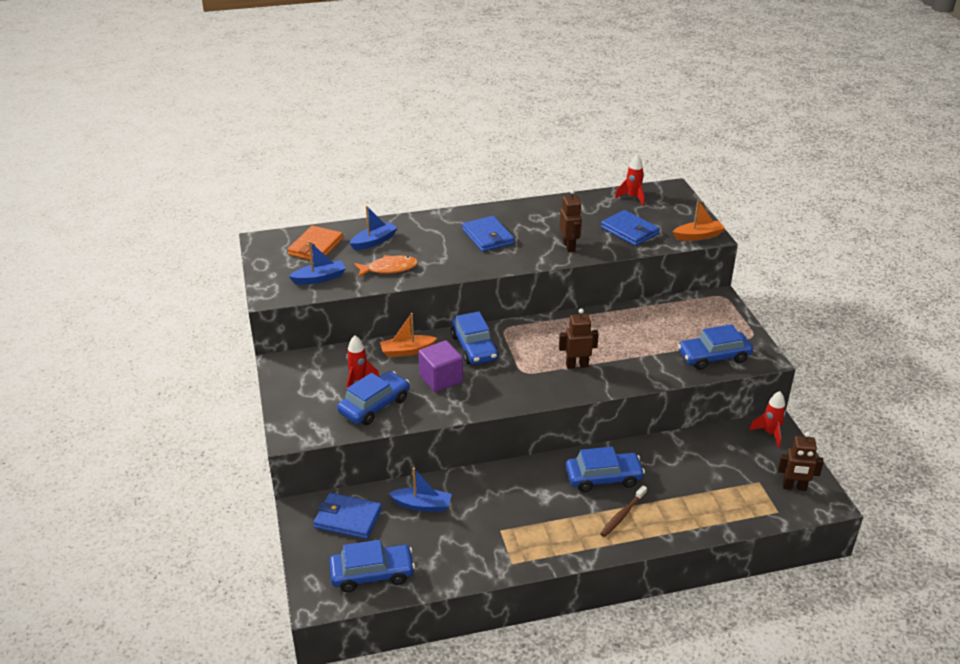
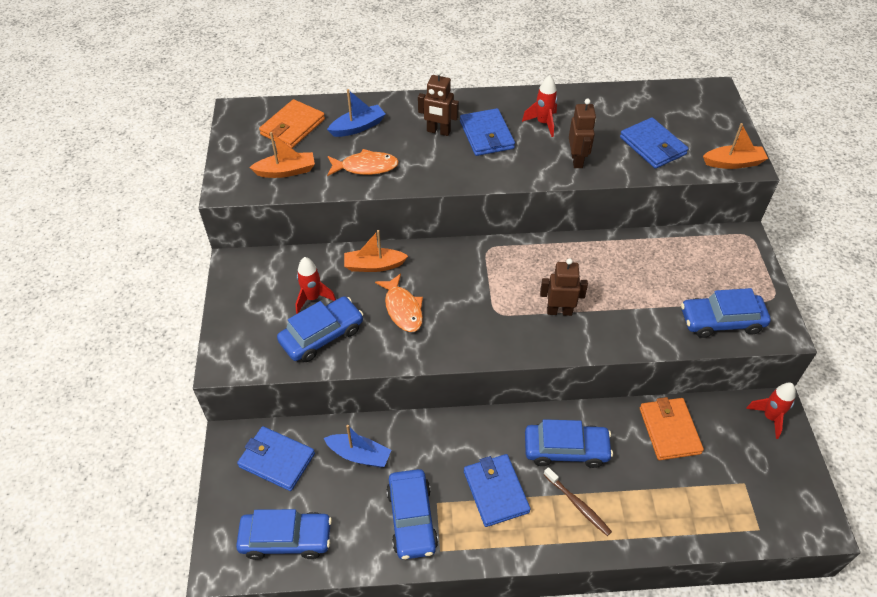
camera: 10 degrees right, 15 degrees up
blue boat [289,241,346,285] -> orange boat [249,132,315,178]
purple cube [418,340,463,392] -> orange fish [375,273,423,332]
blue car [451,311,499,365] -> blue car moved to [386,469,438,560]
brown toothbrush [600,486,647,537] -> brown toothbrush turned 90 degrees counterclockwise [544,467,612,536]
red rocket [615,154,645,206] -> red rocket moved to [522,75,558,137]
brown robot [778,432,824,491] -> brown robot moved to [418,70,459,136]
none -> blue wallet [464,454,531,527]
none -> orange wallet [640,397,704,460]

